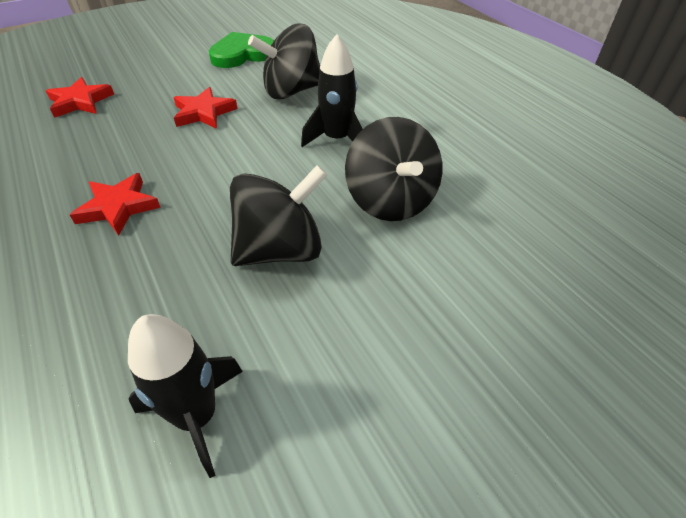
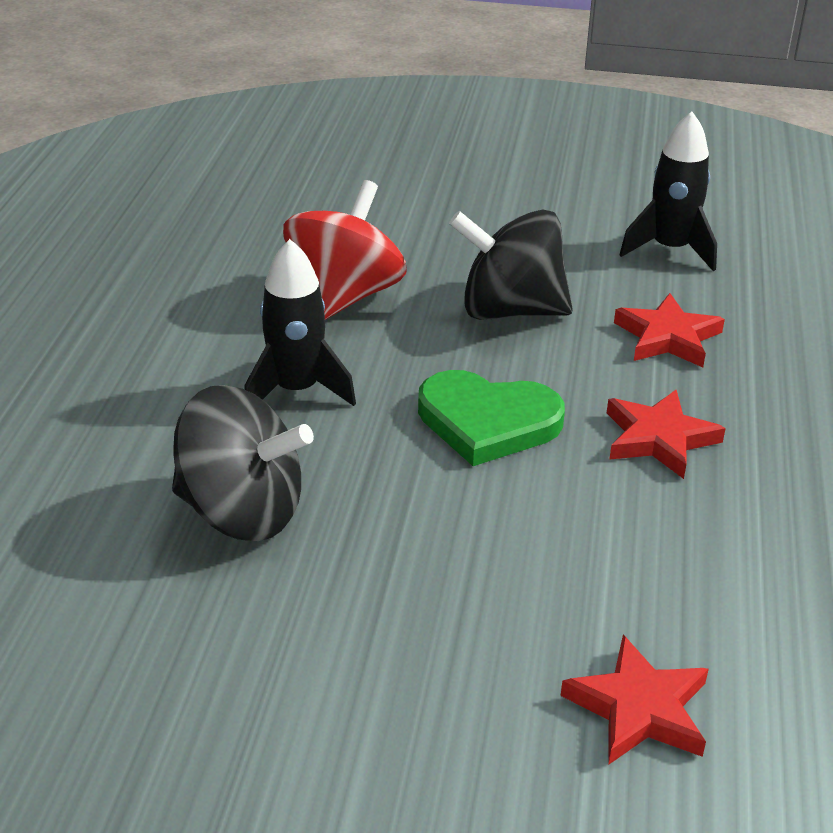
camera: 140 degrees left, 10 degrees down
red star [173,87,238,129] -> red star moved to [614,293,725,367]
green heart [209,32,274,68] -> green heart moved to [418,370,565,466]
black spinning top [345,117,442,221] -> red spinning top [283,180,407,320]

